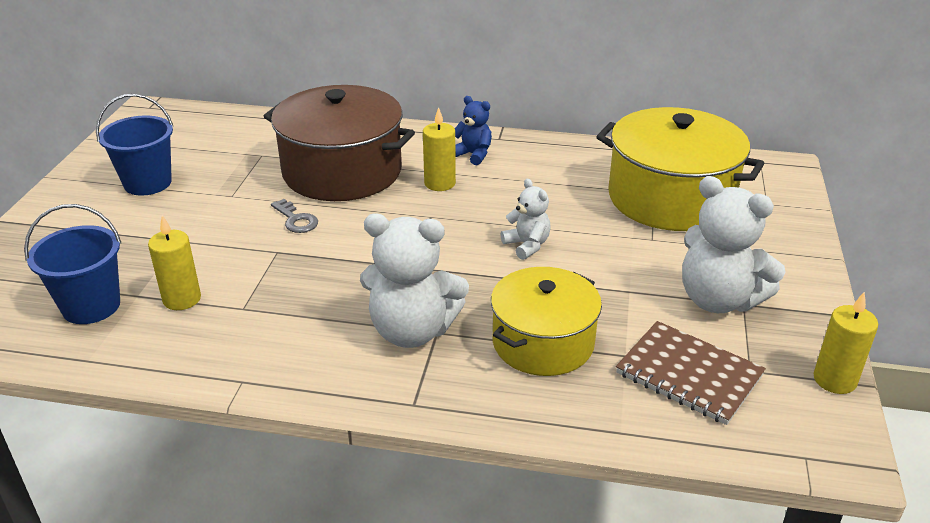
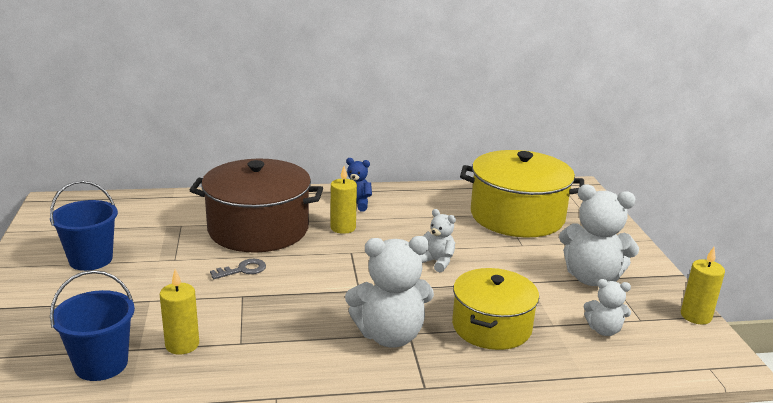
camera: 20 degrees left, 10 degrees down
grey key [271,199,318,233] -> grey key turned 60 degrees counterclockwise [210,259,266,279]
brown notebook [616,321,766,425] -> white teddy bear [583,279,631,336]

